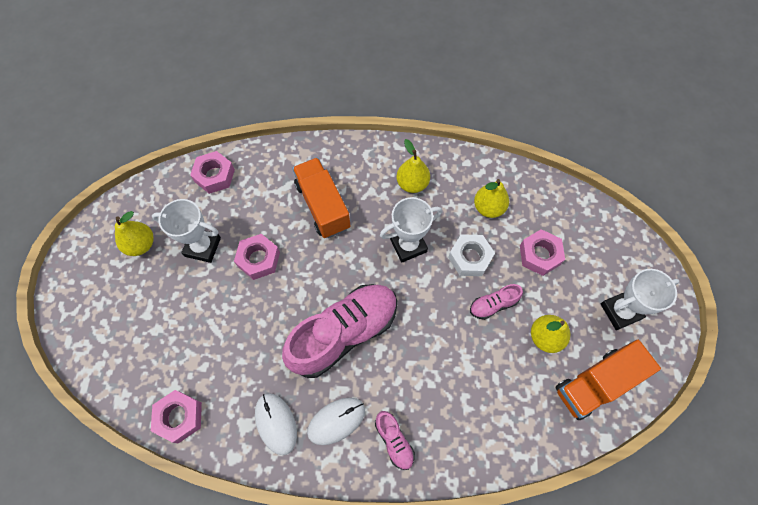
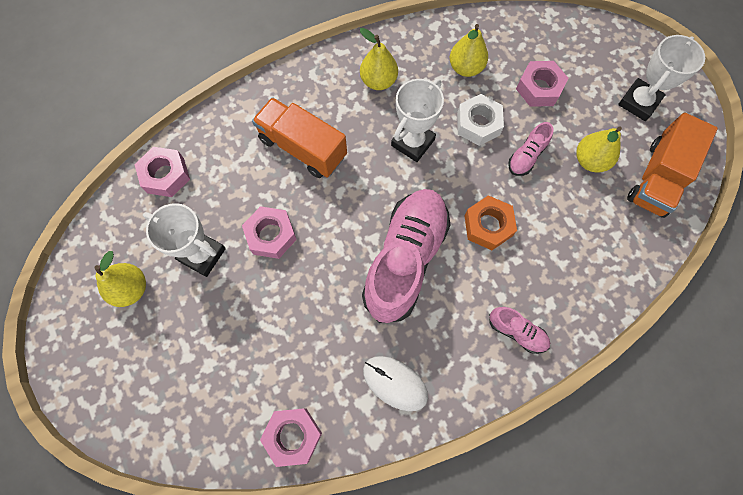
camera: 30 degrees left, 5 degrees up
white trophy [152,199,221,263] -> white trophy turned 45 degrees clockwise [143,203,226,277]
white mouse [307,398,365,445] -> none
none -> orange nut [464,195,517,250]

